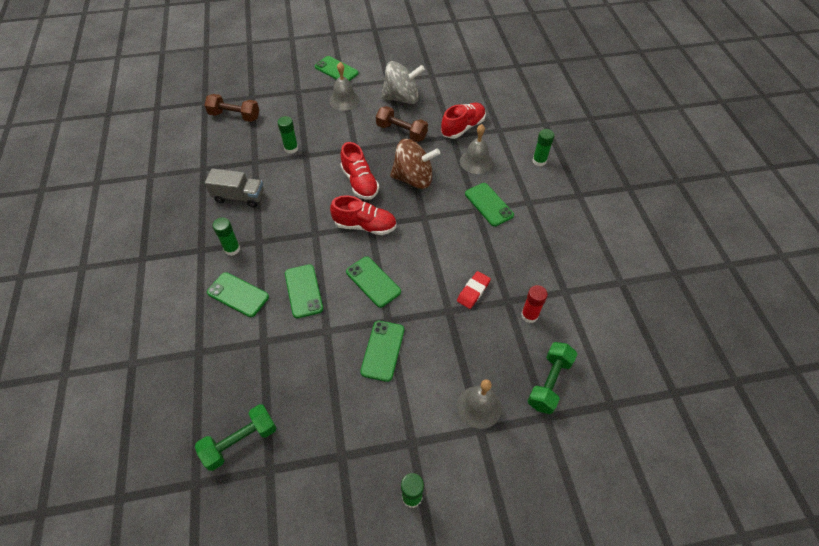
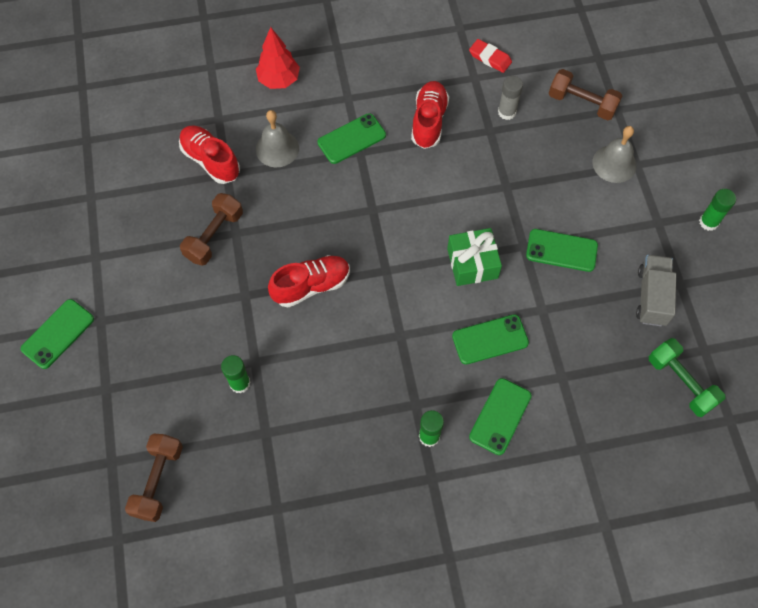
camera: 90 degrees left, 10 degrees up
grey truck [205,168,264,207] -> grey truck moved to [636,255,676,326]
grey bell [329,62,360,111] -> none
red shoe [330,195,397,235] -> red shoe moved to [411,81,449,149]
green phone [346,257,401,308] -> green gift [447,228,502,286]
grey spinning top [381,61,425,104] -> none
brown spinning top [390,139,440,189] -> none
red eraser [457,271,491,309] -> red eraser moved to [469,39,512,73]
red glue stick [521,285,548,323] -> grey glue stick [498,76,523,120]
green dumbbell [528,342,577,414] -> brown dumbbell [549,69,622,120]
green glue stick [532,129,555,166] -> red tree [256,27,300,89]

